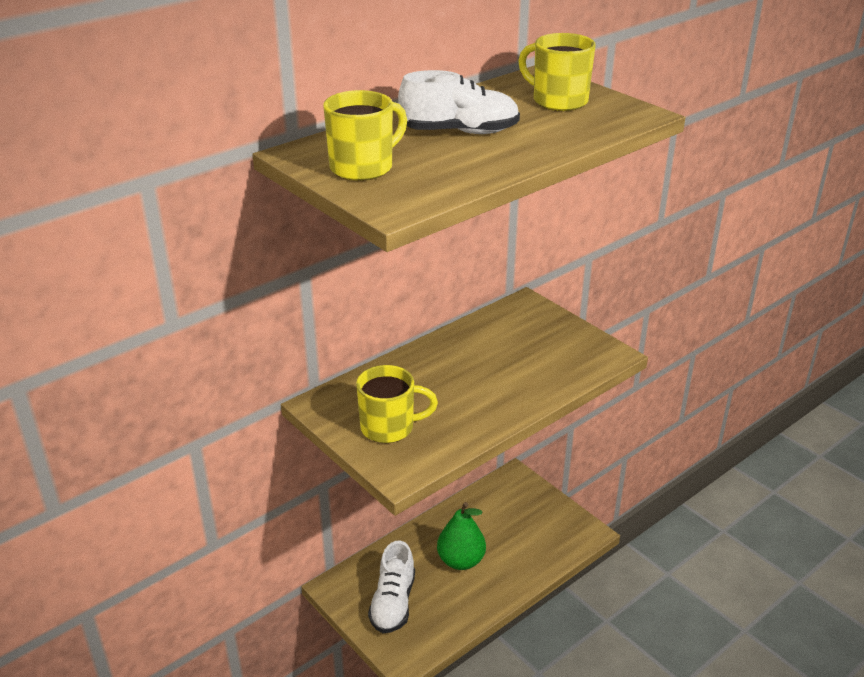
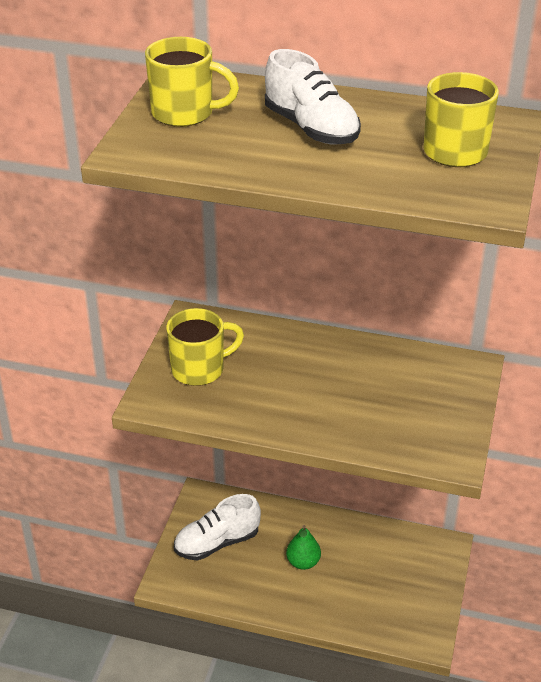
camera: 55 degrees right, 5 degrees up
yellow mug [356,365,438,443] -> yellow mug turned 75 degrees counterclockwise [166,308,244,386]
green pear [437,502,486,570] -> green pear [286,525,321,570], size x0.67

